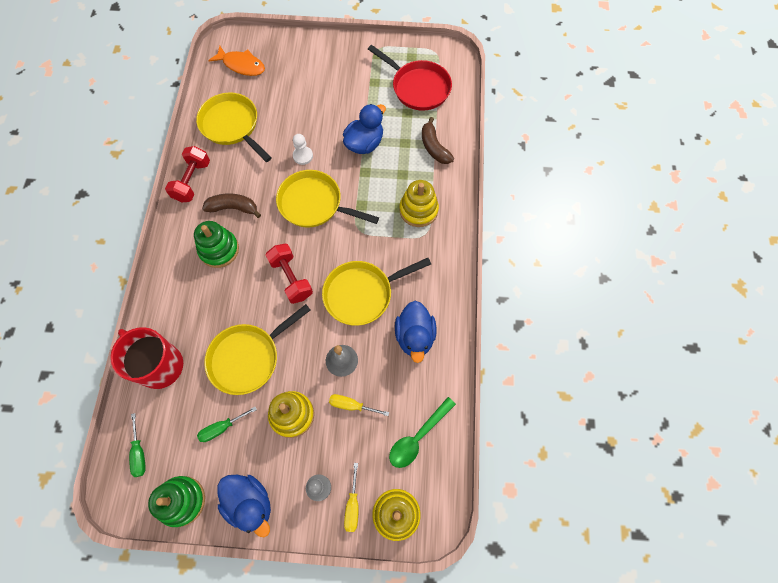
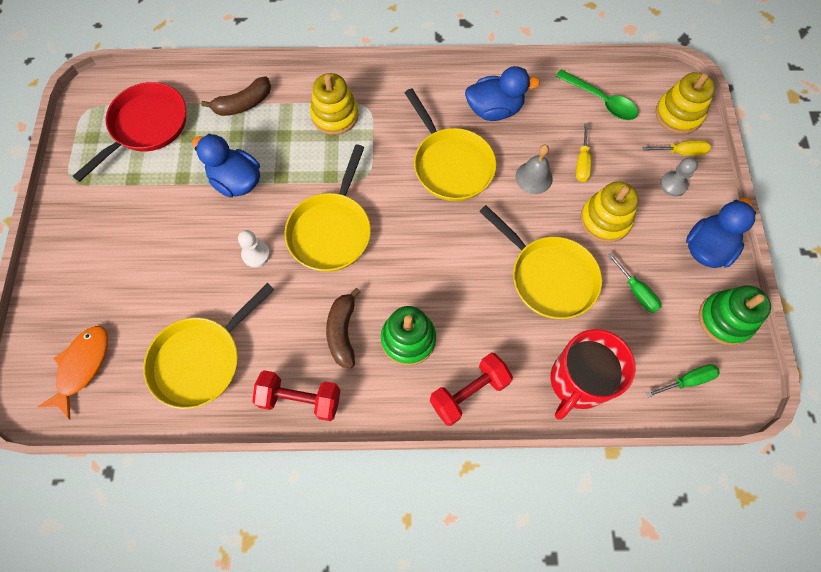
camera: 95 degrees left, 0 degrees up
red dumbbell [266,244,313,304] -> red dumbbell moved to [430,353,513,426]

